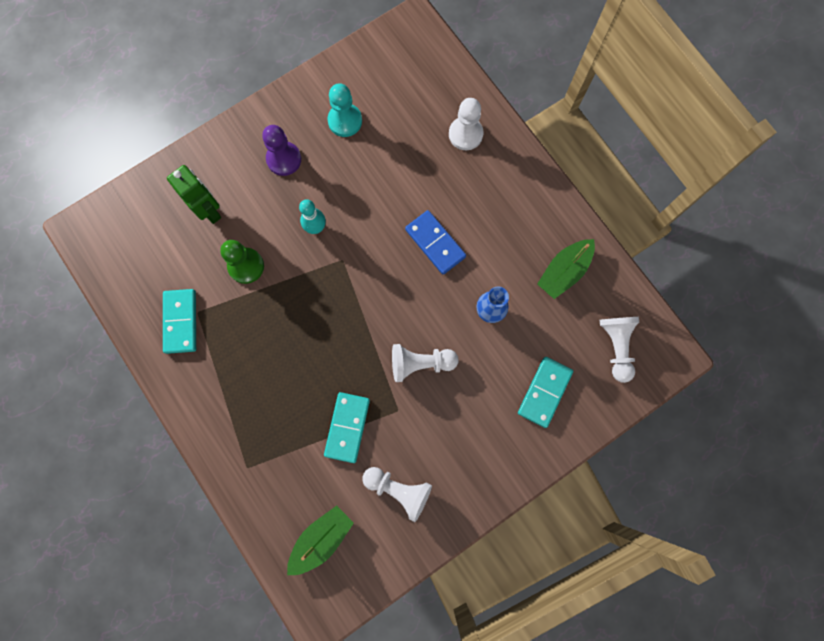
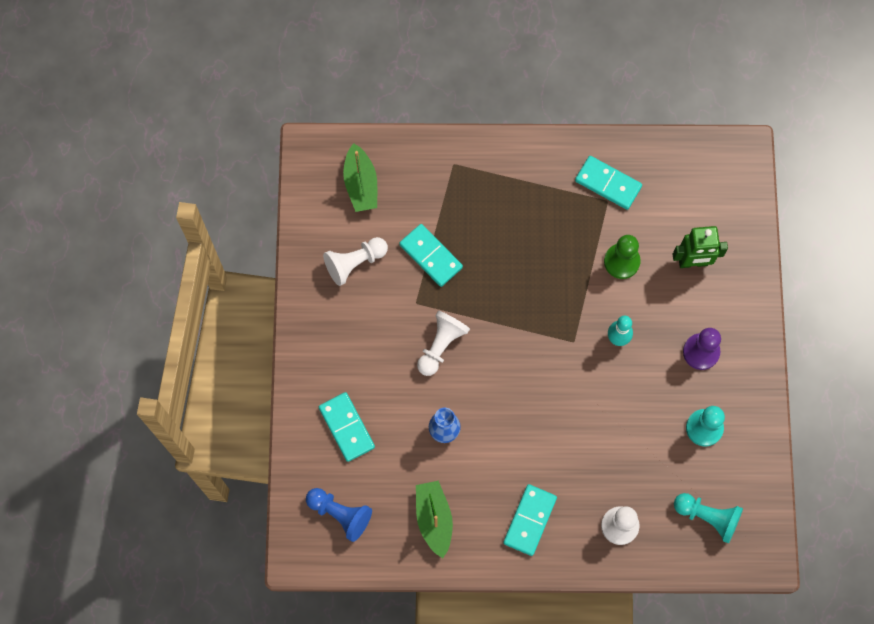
camera: 125 degrees right, 5 degrees down
blue domino [405,210,466,274] -> none
white pawn [600,317,639,383] -> blue pawn [306,488,372,542]
none -> turquoise domino [503,484,557,556]
none -> turquoise pawn [674,493,743,544]

